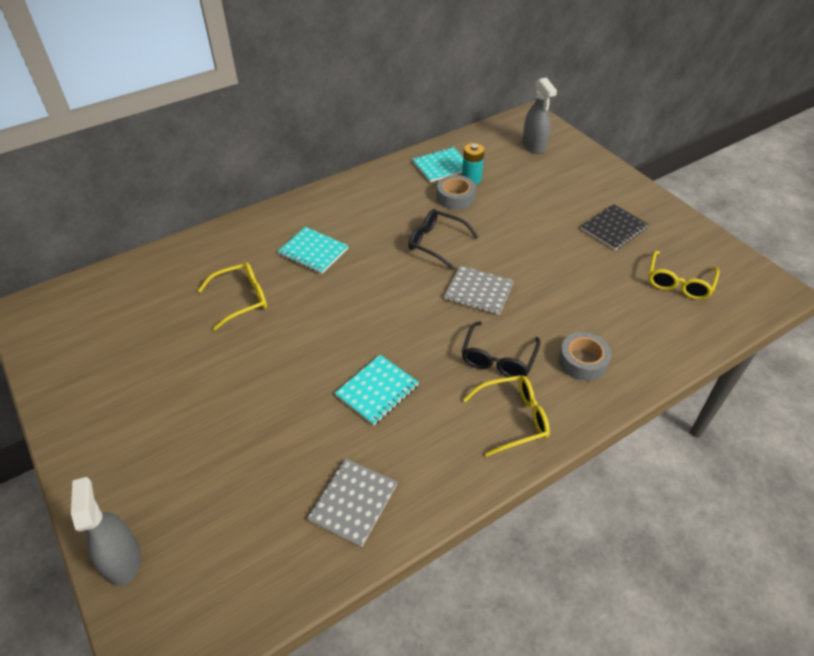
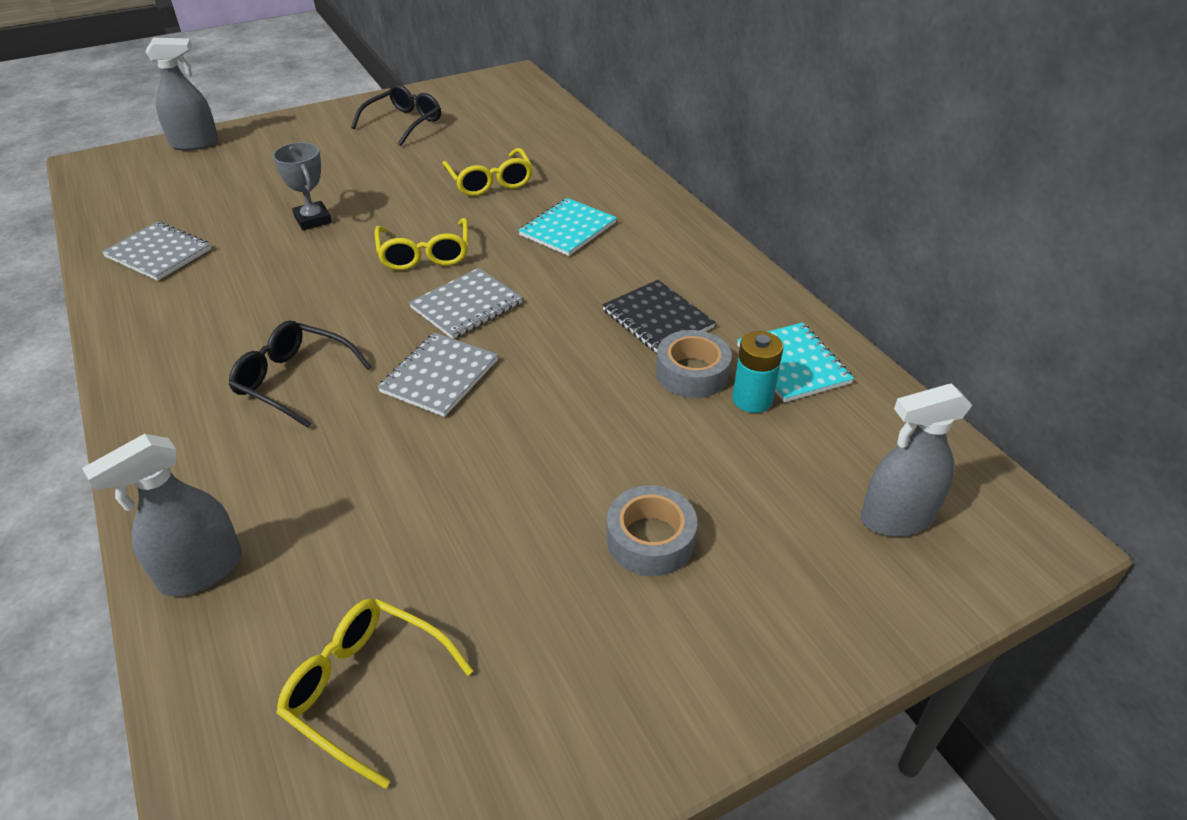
camera: 95 degrees right, 5 degrees down
turquoise notebook [335,355,419,425] -> none
black glasses [408,209,478,270] -> black glasses moved to [351,84,441,146]
yellow glasses [463,375,550,457] -> yellow glasses moved to [375,218,468,270]
grey tape [559,332,611,381] -> grey tape moved to [607,485,697,576]
black notebook [581,204,649,250] -> black notebook moved to [602,280,715,353]
none -> grey spray bottle [82,434,242,596]
none -> grey trophy [273,142,332,230]
none -> grey notebook [409,268,523,339]

